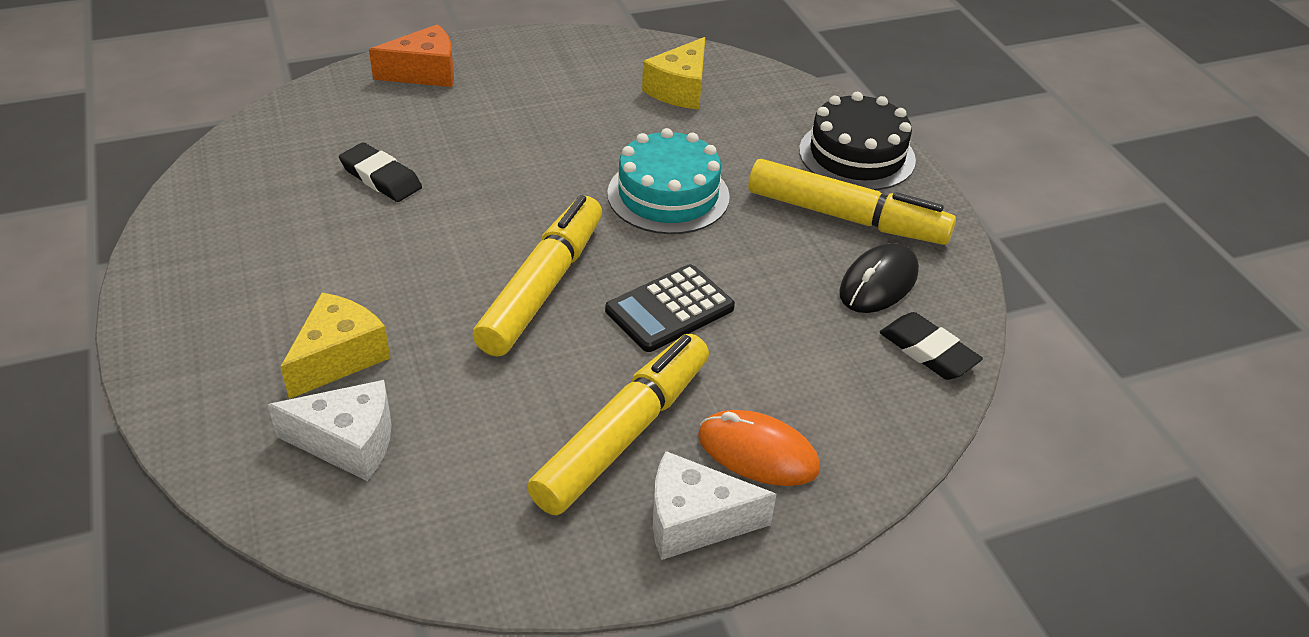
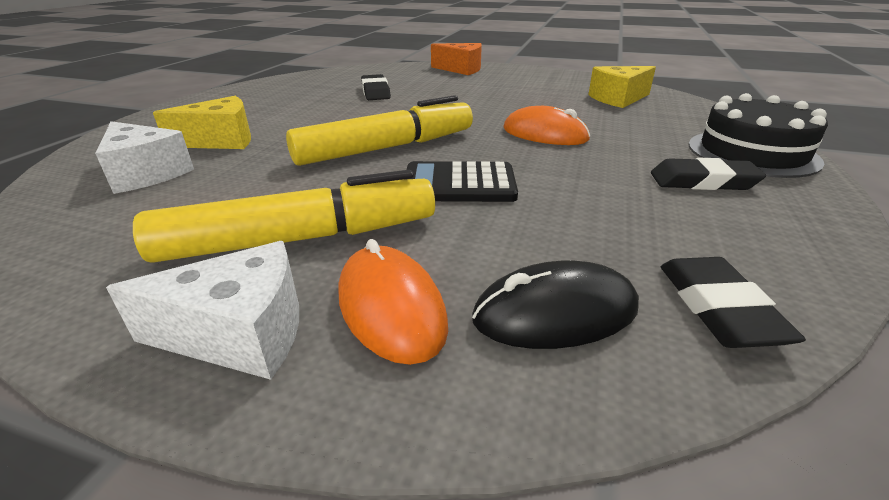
camera: 40 degrees right, 10 degrees down
turquoise cake [607,128,730,234] -> orange mouse [503,106,590,145]
white cheese [653,451,776,560] -> white cheese turned 135 degrees clockwise [106,241,299,380]
yellow marker [748,159,956,245] -> black eraser [651,158,766,190]
black mouse [839,243,919,313] -> black mouse moved to [472,261,639,349]

